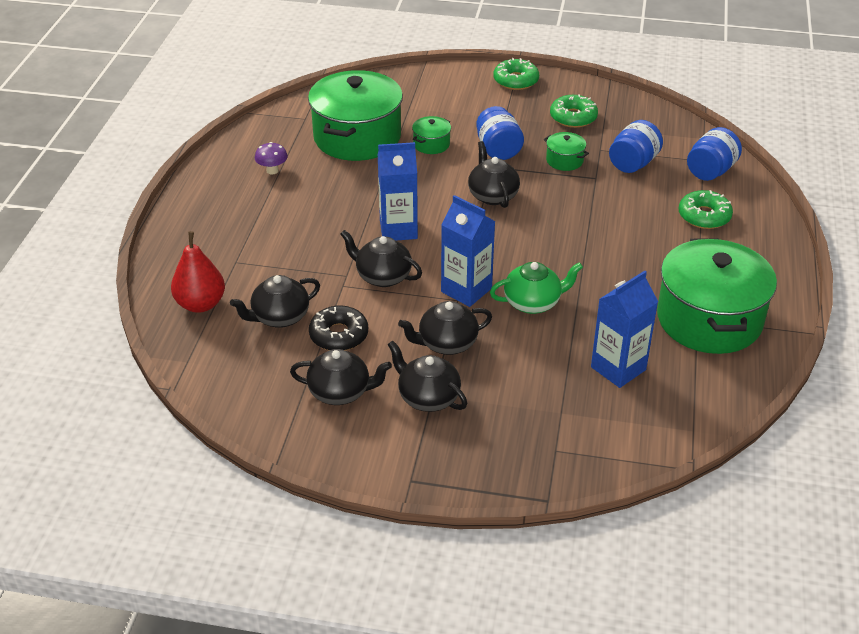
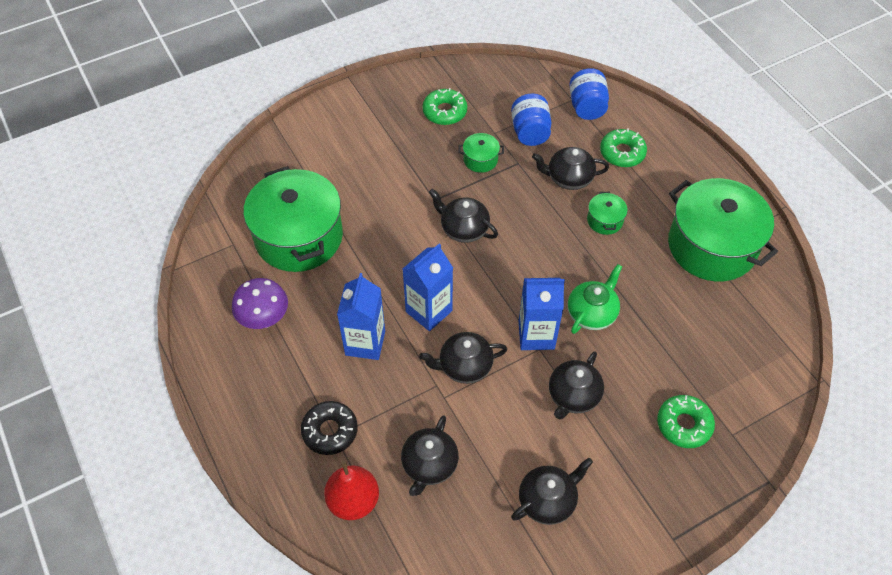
camera: 40 degrees left, 15 degrees up
purple mushroom [255,142,288,174] -> purple mushroom [232,278,288,329], size x1.62
black donut [309,305,368,350] -> black donut moved to [301,401,358,455]
black teapot [387,340,467,412] -> black teapot moved to [532,147,609,190]
green pot [412,116,451,154] -> green pot moved to [587,192,628,235]
blue jar [476,106,524,160] -> none
green donut [493,58,539,90] -> green donut moved to [657,395,715,448]
blue carton [591,271,658,388] -> blue carton moved to [337,273,385,360]

